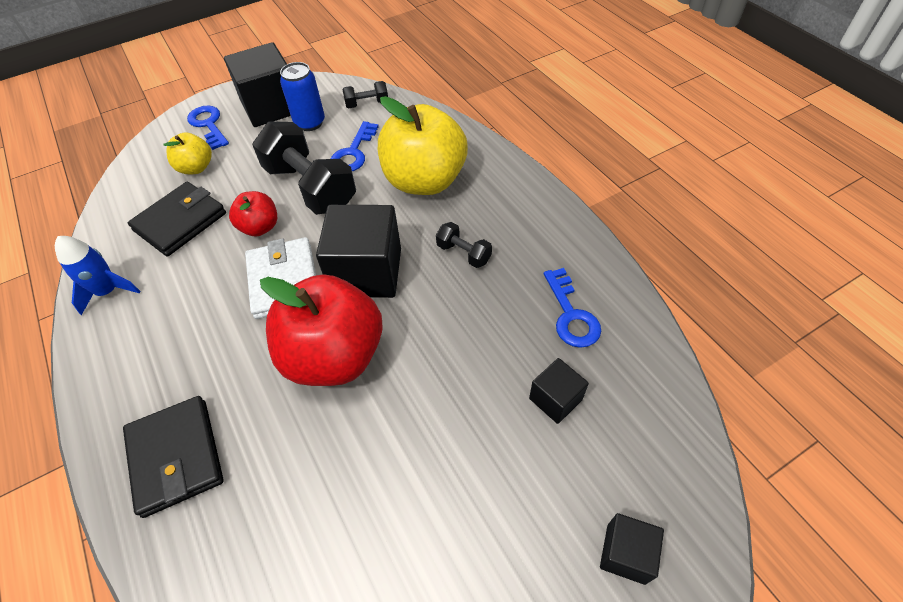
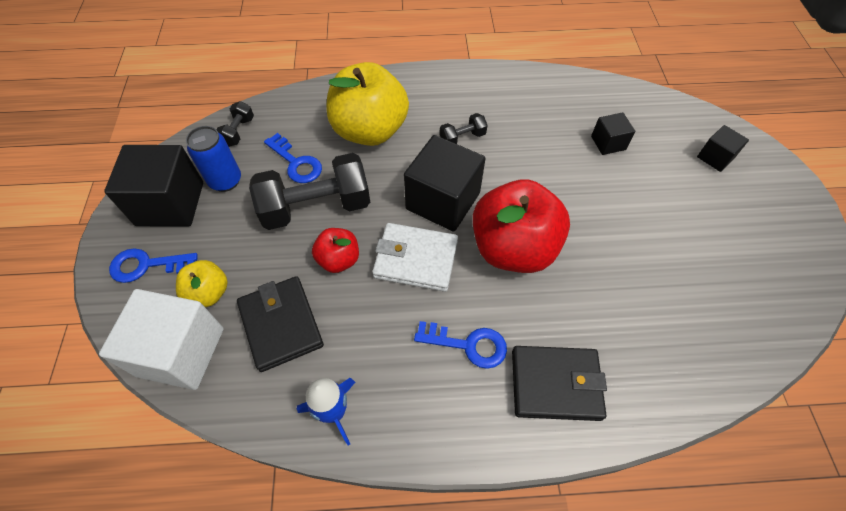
camera: 65 degrees left, 5 degrees up
blue key [544,268,601,348] -> blue key moved to [414,321,507,369]
none -> white cube [99,289,224,390]

